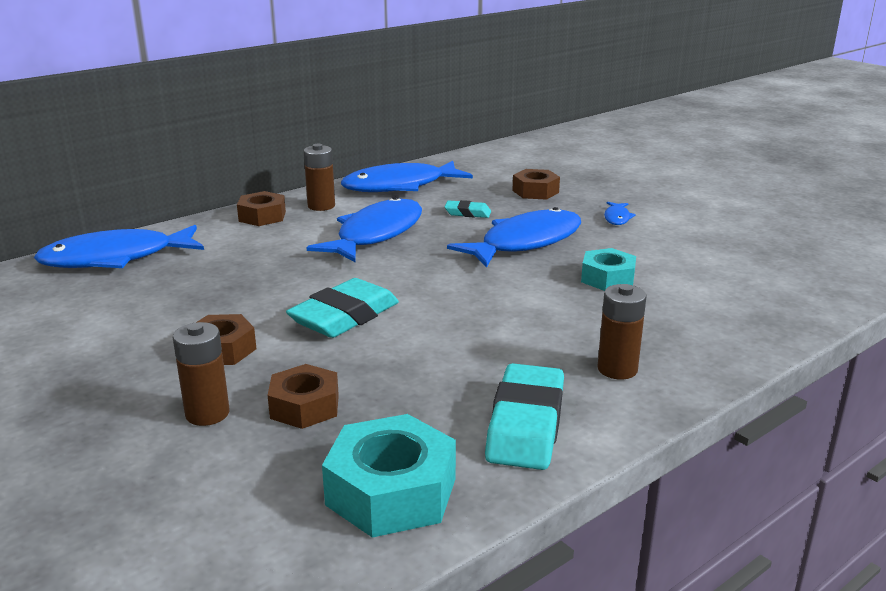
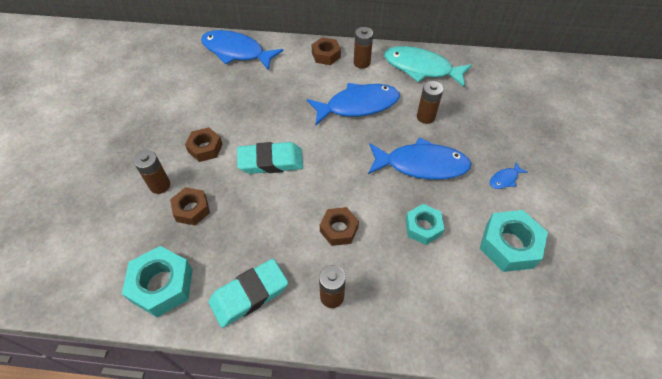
camera: 45 degrees right, 30 degrees up
blue fish [341,161,473,192] -> turquoise fish [384,46,472,88]
turquoise eraser [444,200,491,218] -> brown battery [417,81,443,124]
brown nut [512,169,560,200] -> brown nut moved to [320,207,359,246]
none -> turquoise nut [480,210,548,272]

